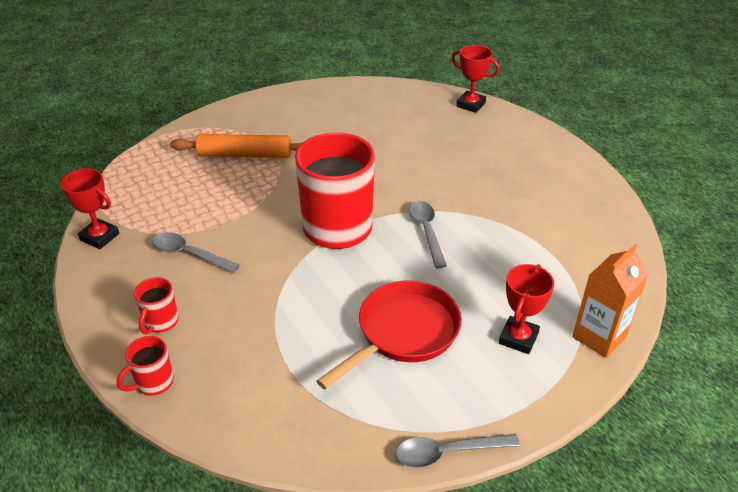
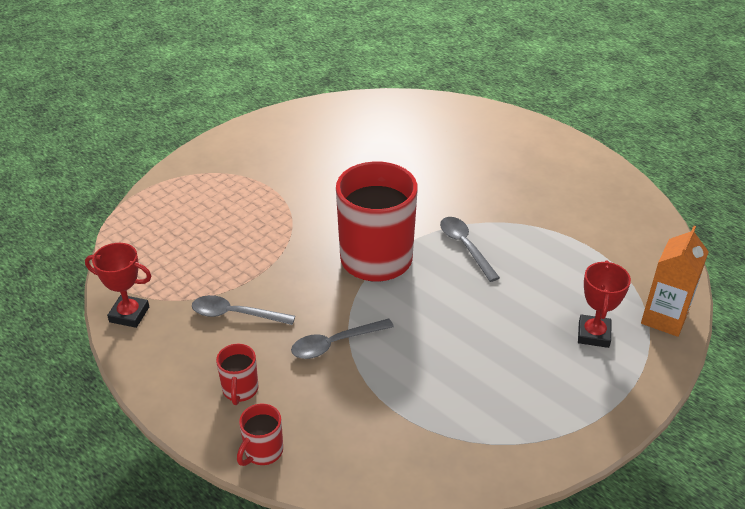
camera: 15 degrees left, 0 degrees up
orange rolling pin [170,134,303,158] -> none
red pan [316,281,462,389] -> none
grey spoon [396,434,520,468] -> grey spoon moved to [291,319,394,359]
red trophy [452,45,500,113] -> none

